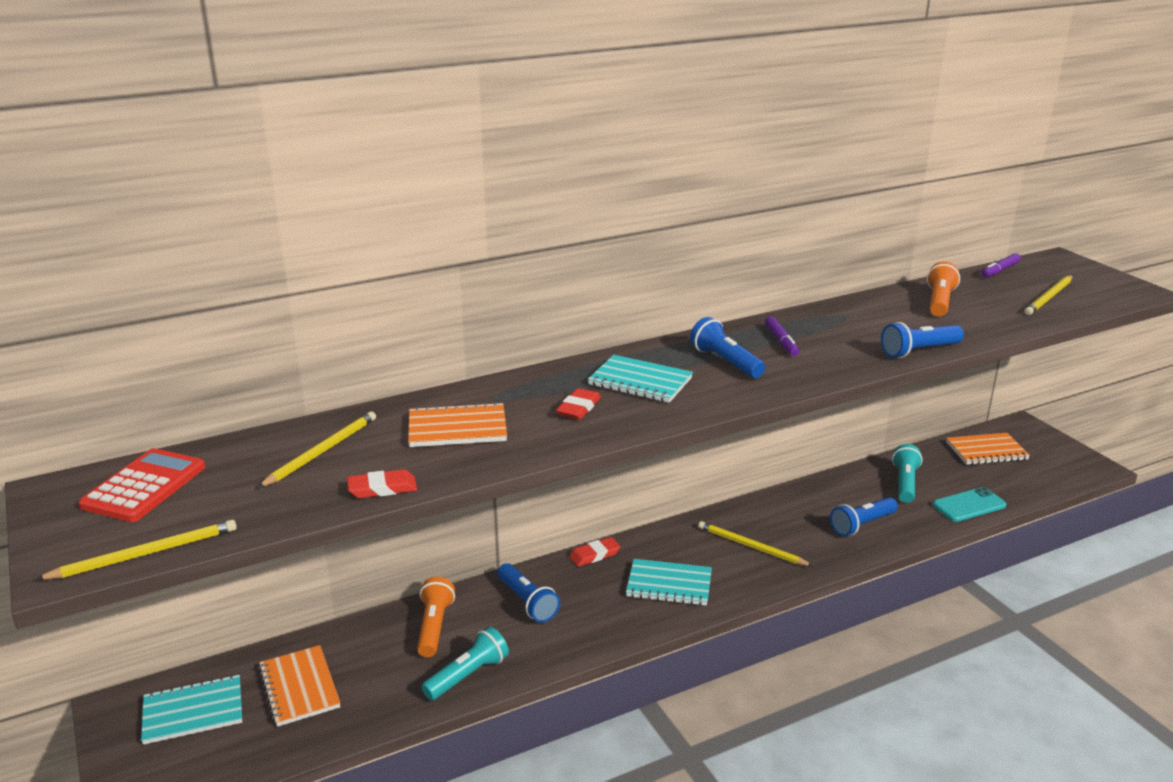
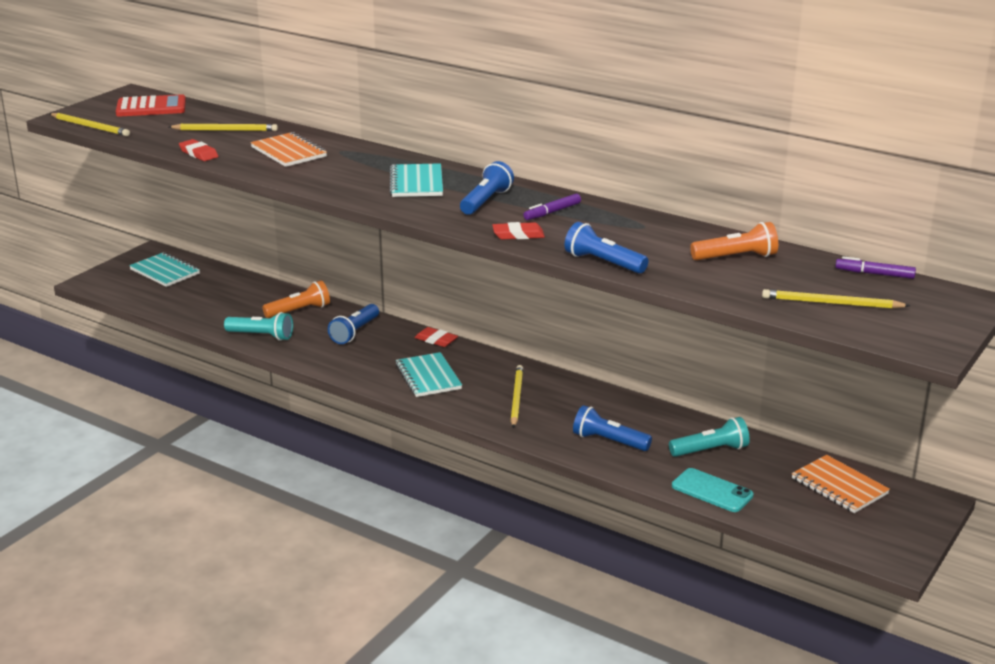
camera: 60 degrees right, 0 degrees up
orange notebook [258,645,340,727] -> none
red eraser [556,388,601,420] -> red eraser moved to [493,222,545,239]

